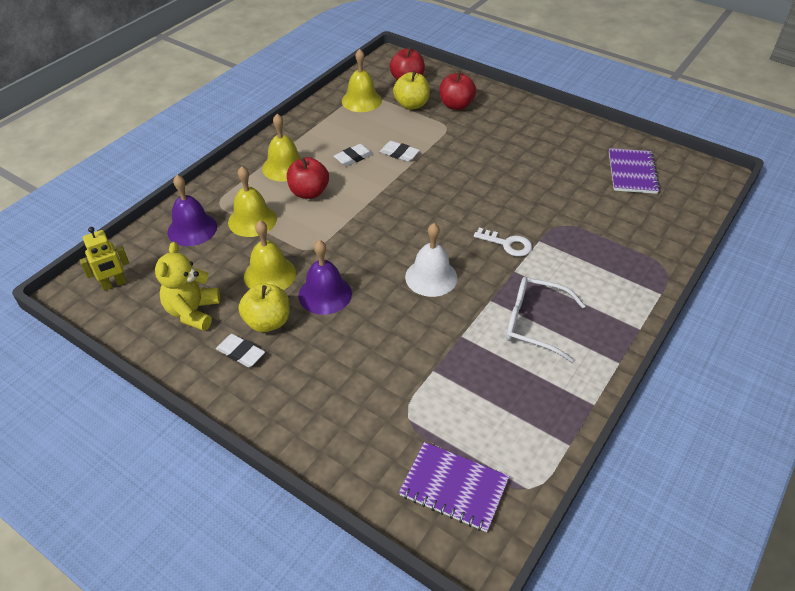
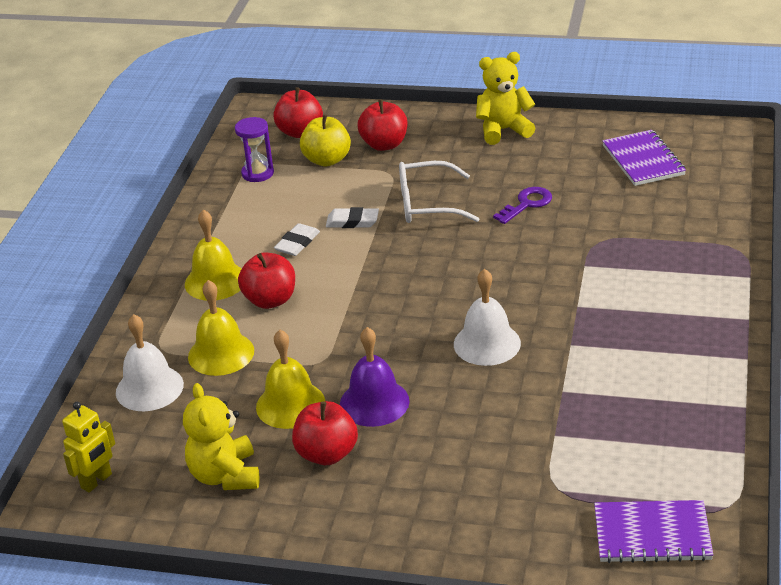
camera: 20 degrees left, 10 degrees down
purple bell [167,175,217,246] -> white bell [116,314,184,411]
white eraser [216,334,265,367] -> none
yellow apple [239,283,289,332] -> red apple [292,401,358,465]
yellow bell [342,49,382,112] -> purple hourglass [235,117,274,182]
white key [474,228,532,257] -> none
white glasses [506,277,585,362] -> white glasses moved to [399,161,479,223]
none -> yellow teddy bear [476,52,535,145]
none -> purple key [493,187,552,224]

